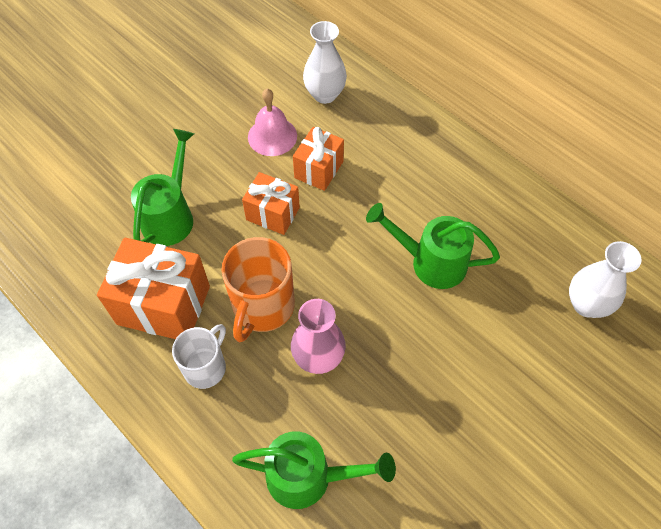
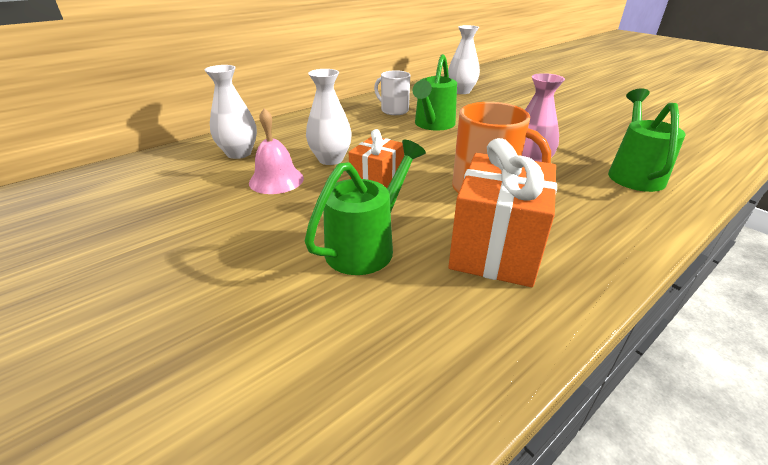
camera: 85 degrees left, 25 degrees down
green watering can [131,129,194,246] -> green watering can turned 105 degrees clockwise [305,140,426,275]
white mug [172,324,226,389] -> white mug moved to [374,70,410,115]
orange gift [293,127,344,191] -> white vase [306,69,352,165]

